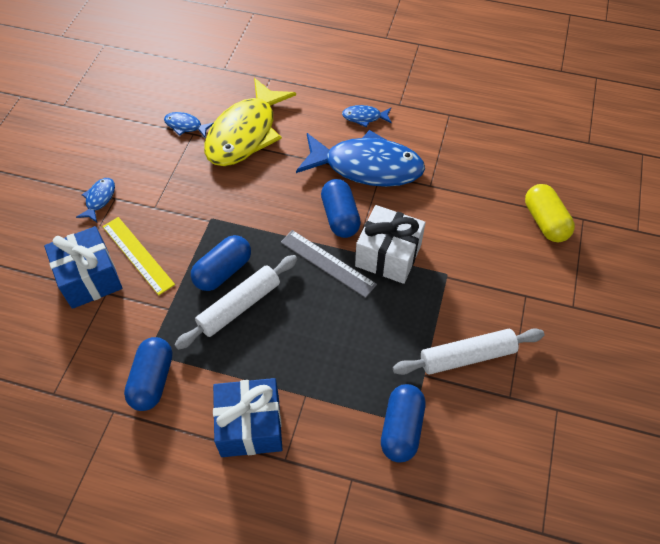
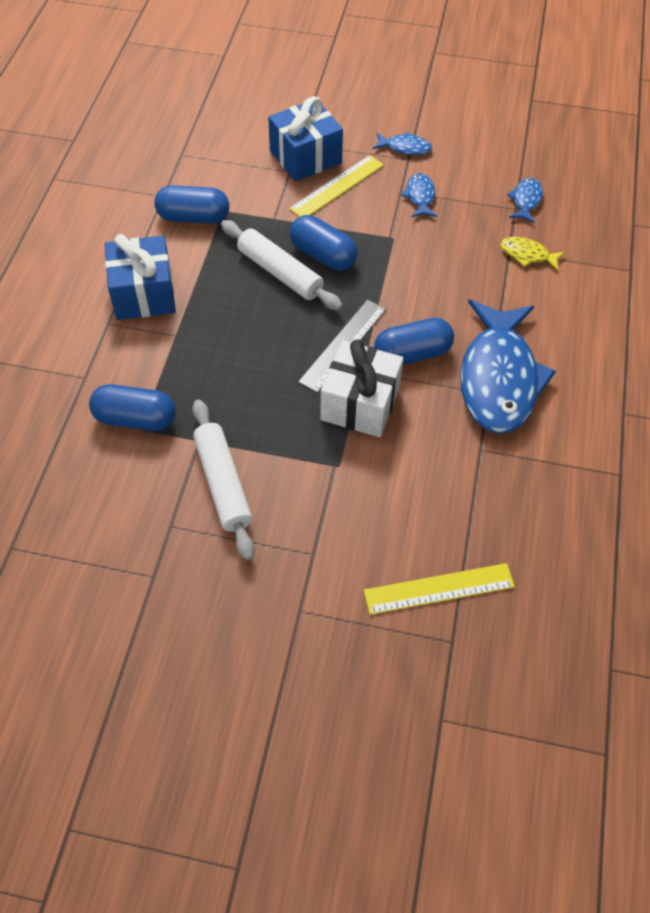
camera: 85 degrees right, 0 degrees up
yellow fish [204,78,296,166] -> yellow fish [500,237,565,271], size x0.42
blue fish [342,105,392,127] -> blue fish moved to [401,173,437,217]
yellow capsule [525,184,575,242] -> yellow ruler [364,563,515,615]

